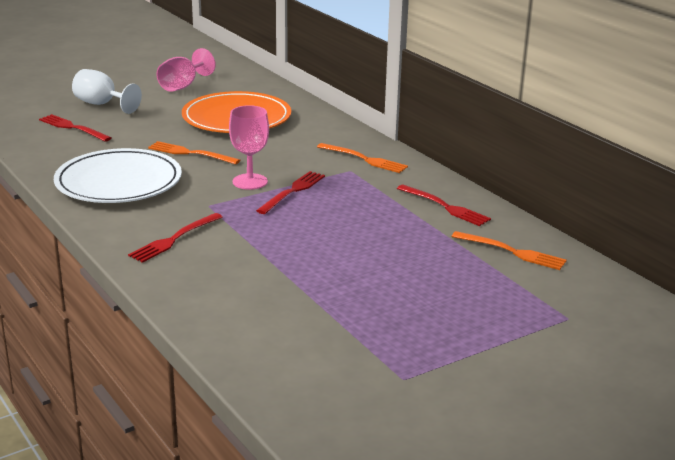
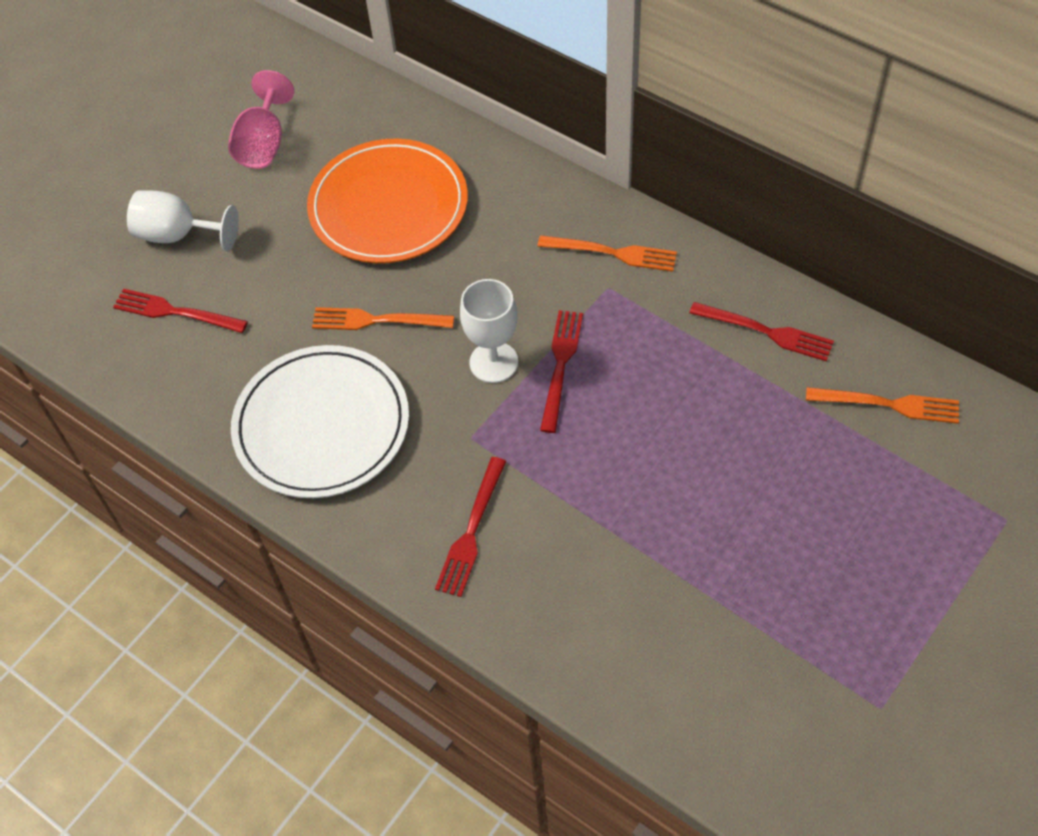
camera: 15 degrees left, 30 degrees up
pink goblet [229,105,269,190] -> white goblet [460,279,518,383]

